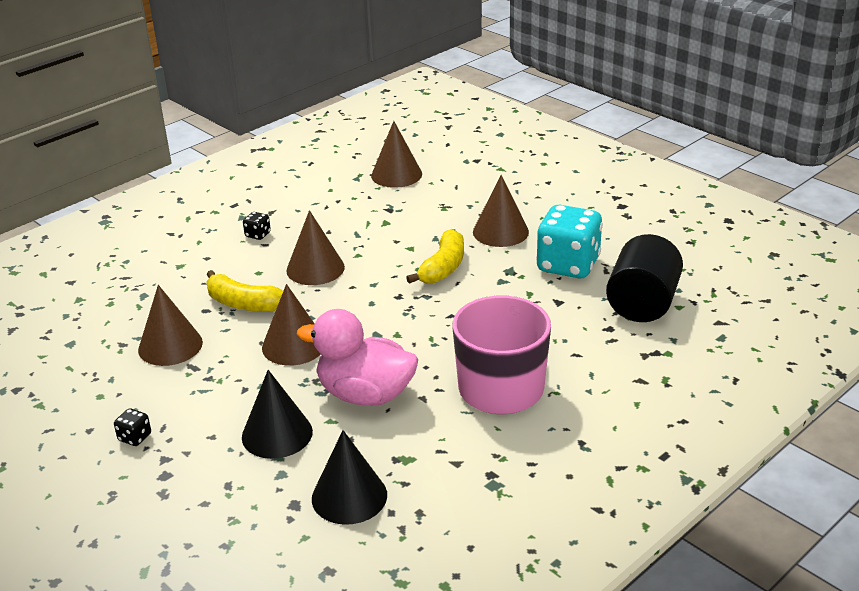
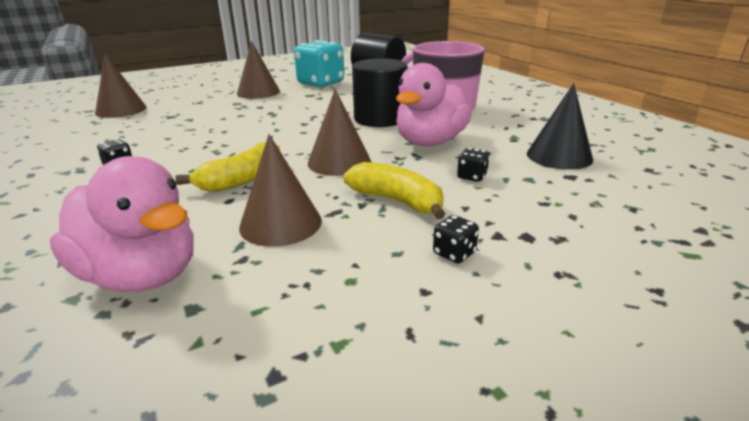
camera: 75 degrees left, 5 degrees down
black cone [242,370,313,459] -> black dice [457,148,490,182]
brown cone [286,210,345,285] -> none
yellow banana [406,229,464,284] -> yellow banana moved to [344,162,445,219]
none -> pink duck [50,156,194,292]
none -> black cylinder [352,58,407,127]

